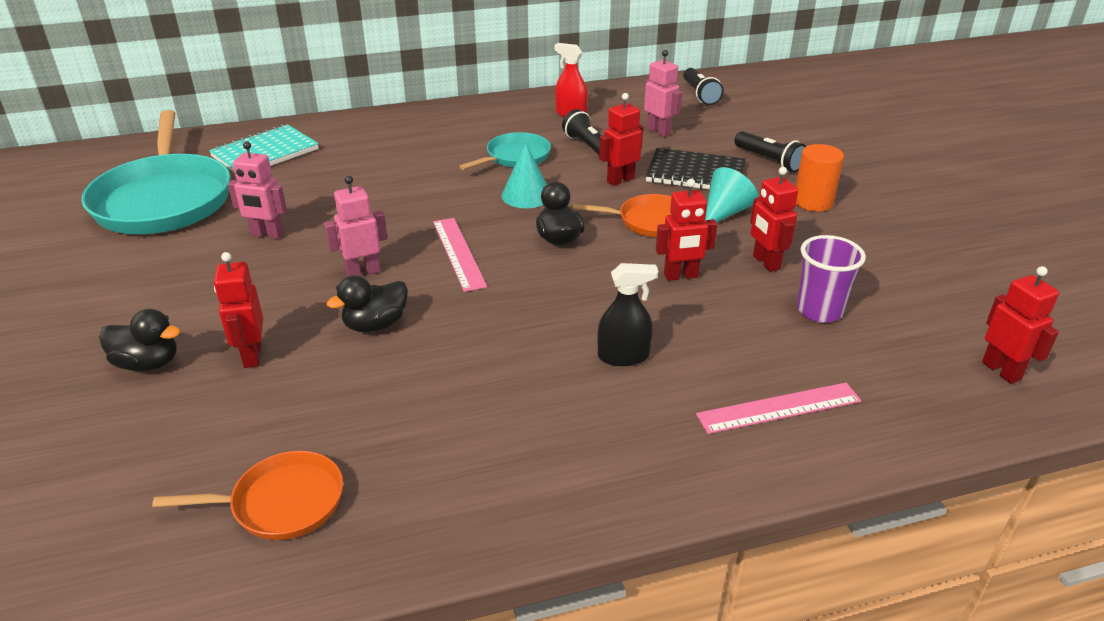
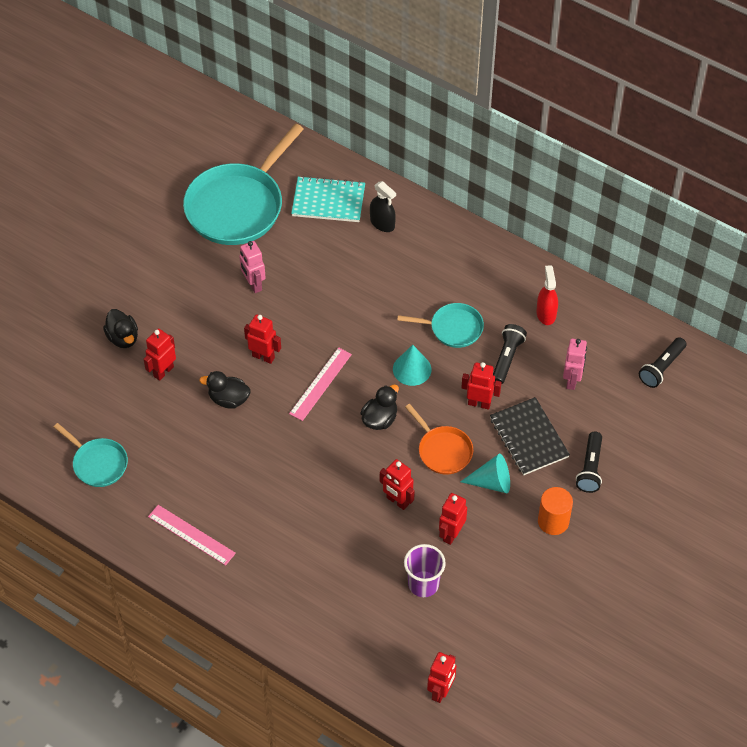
camera: 50 degrees right, 20 degrees up
orange pan [152,451,343,540] -> turquoise pan [54,423,128,487]
pink robot [324,176,387,276] -> red robot [244,314,281,364]
black spray bottle [598,263,658,366] -> black spray bottle moved to [370,181,396,232]
pink ruler [696,382,861,434] -> pink ruler moved to [148,505,236,566]

